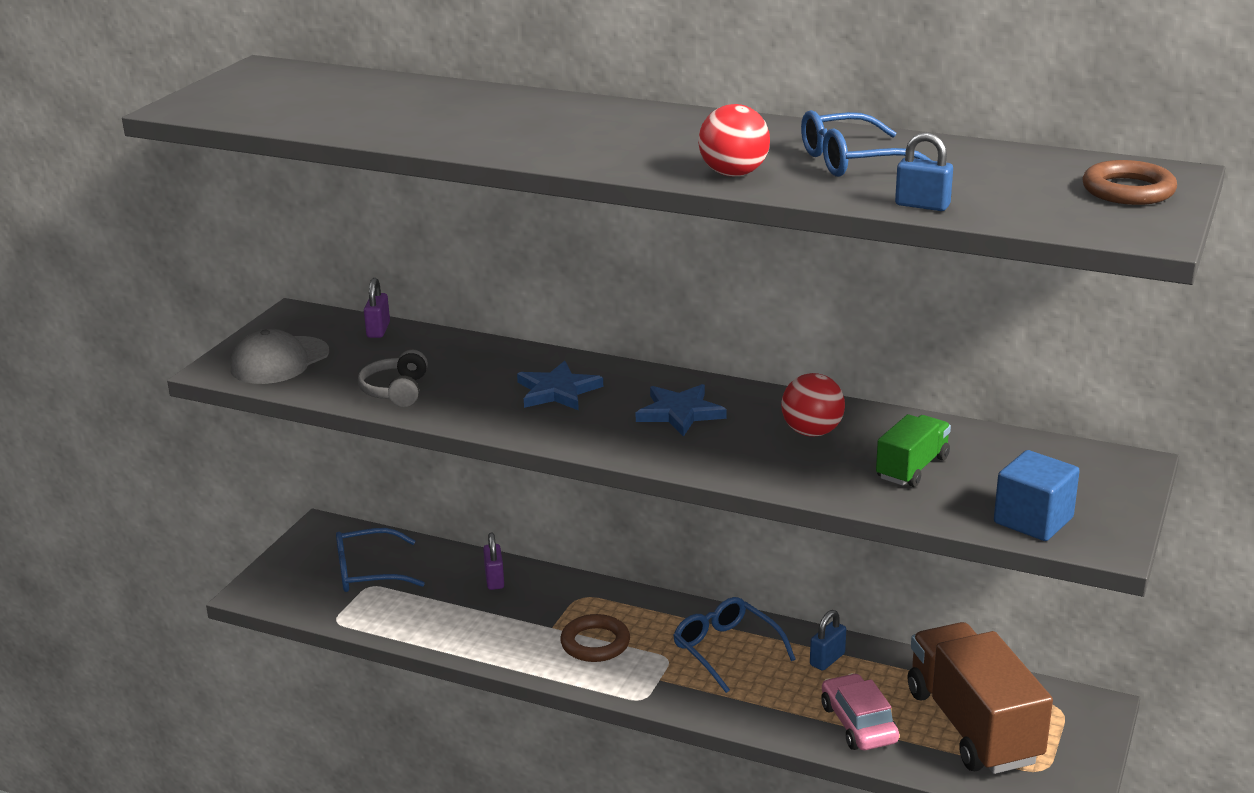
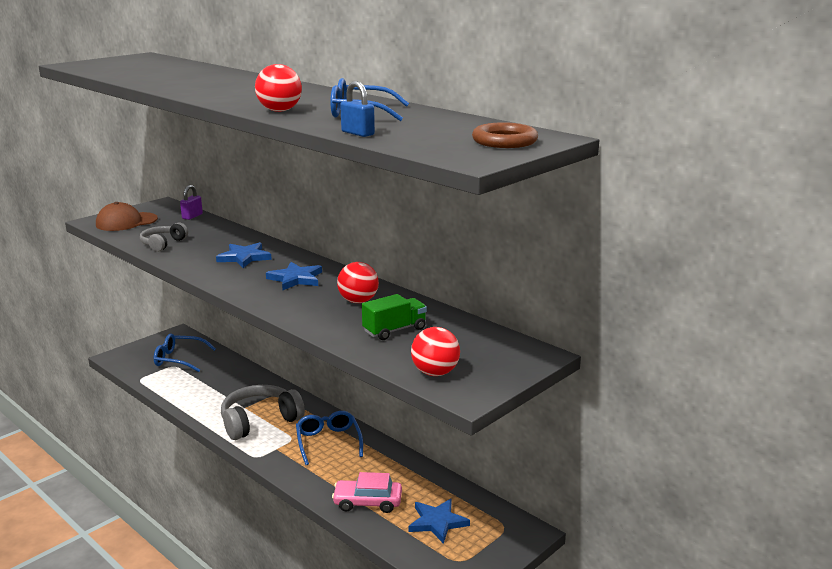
camera: 20 degrees right, 5 degrees down
grey cap [230,329,329,384] -> brown cap [96,202,158,231]
purple padlock [483,532,504,590] -> none
brown ring [560,614,630,662] -> grey headphones [221,385,305,440]
blue padlock [810,610,846,671] -> none
pink car [821,673,899,750] -> pink car turned 90 degrees counterclockwise [332,472,402,513]
brown truck [908,622,1053,774] -> blue star [409,499,470,544]
blue cube [994,450,1080,541] -> red ball [411,327,460,376]

